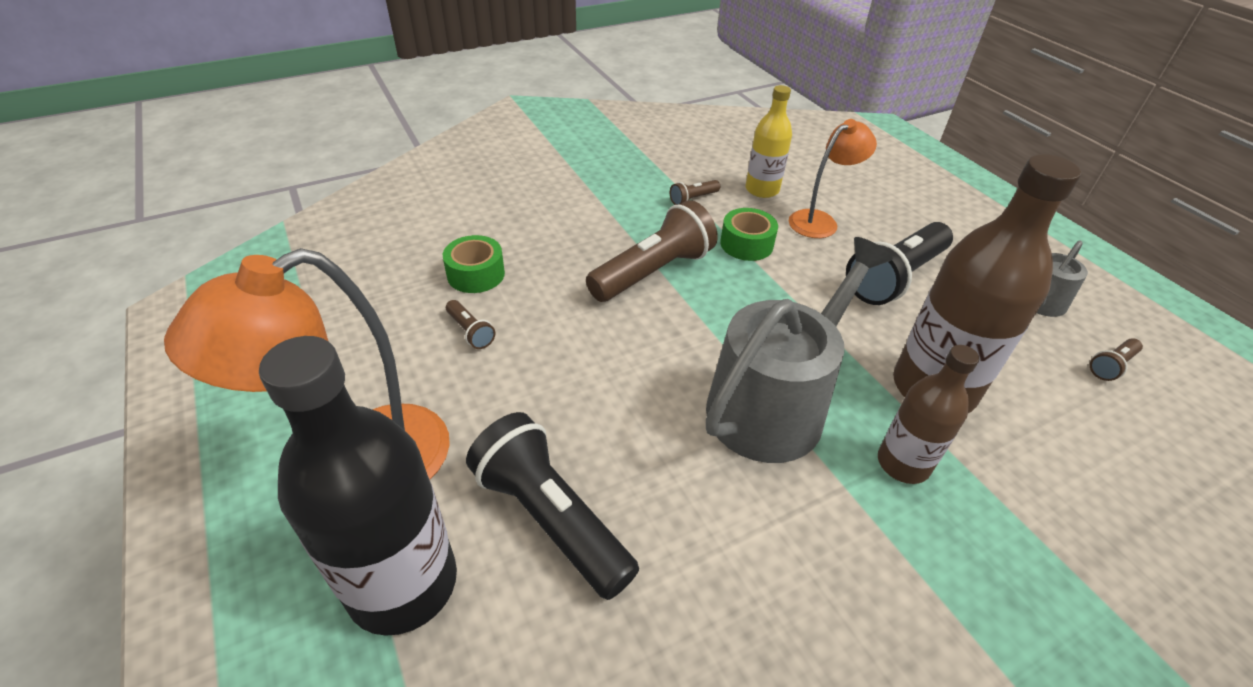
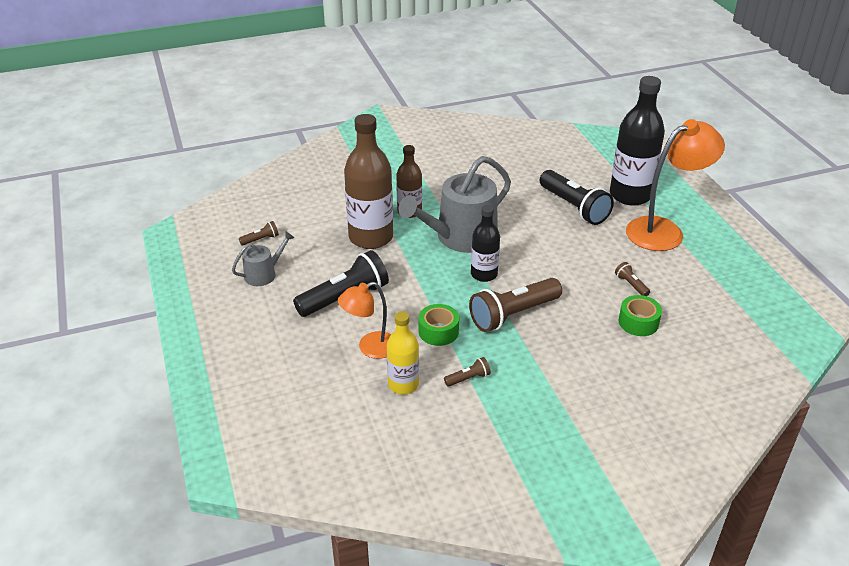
camera: 170 degrees left, 5 degrees down
none -> black bottle [471,205,500,282]

